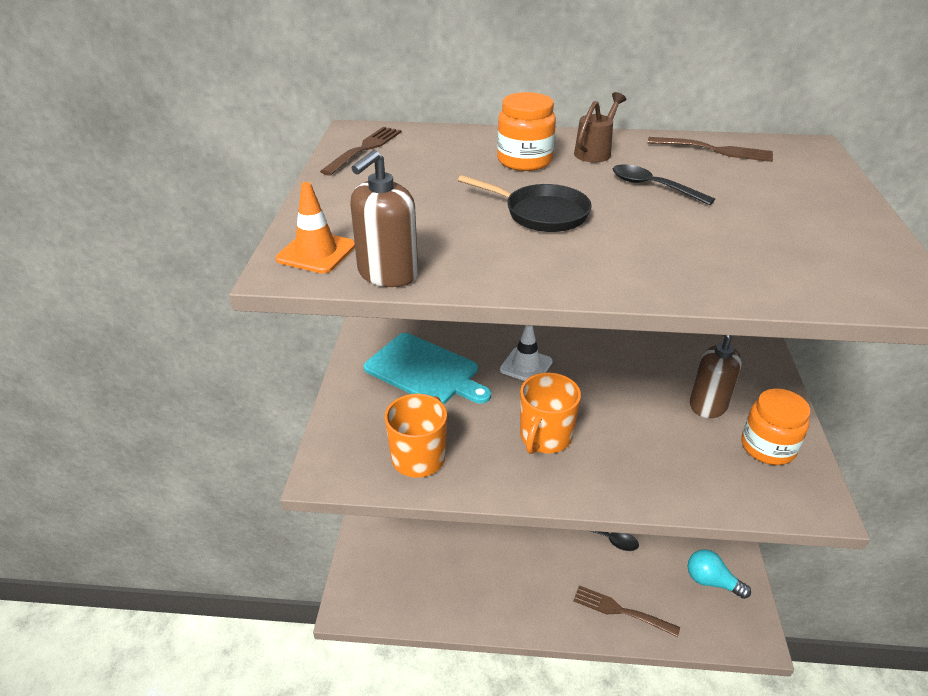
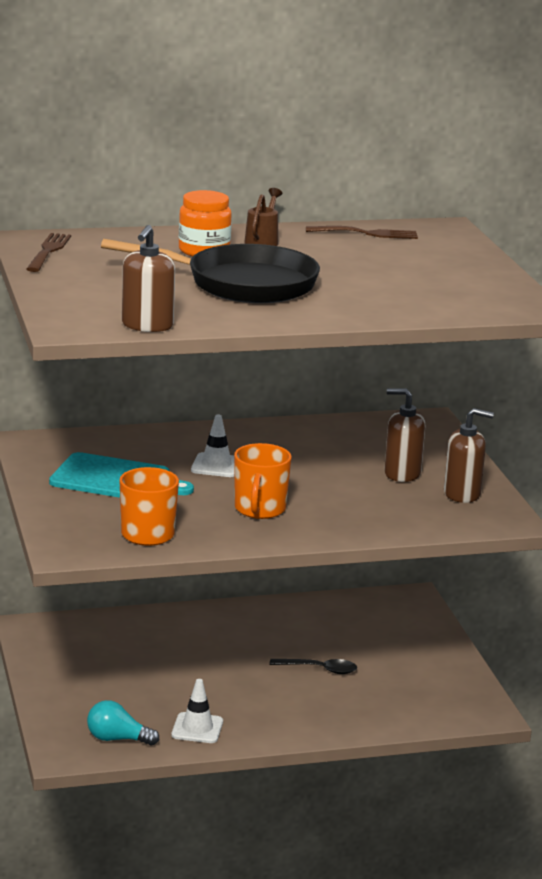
camera: 20 degrees left, 15 degrees down
orange traffic cone [276,182,355,274] -> none
black pan [458,175,592,232] -> black pan [101,239,320,303], size x1.82
brown fork [573,585,680,637] -> none
black spoon [613,164,715,205] -> none
turquoise light bulb [688,549,751,599] -> turquoise light bulb moved to [87,700,159,745]
orange jar [741,388,810,465] -> brown soap dispenser [444,408,494,503]
none -> white traffic cone [172,679,223,743]

